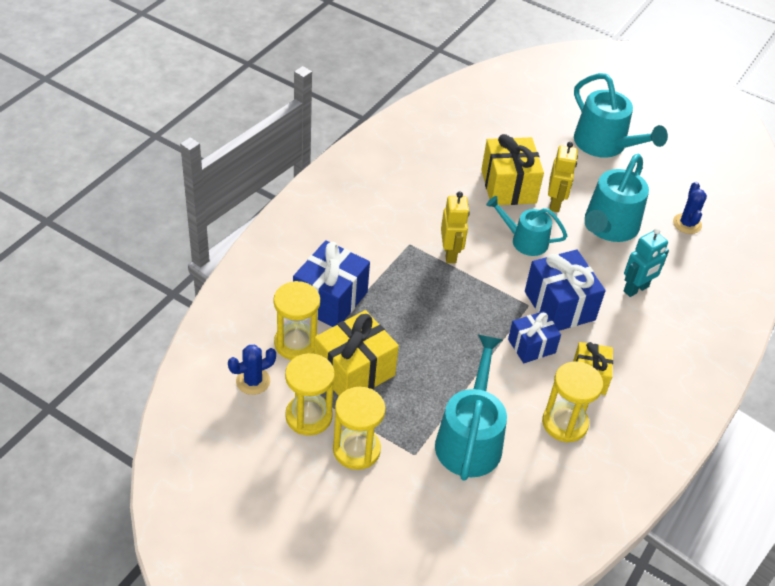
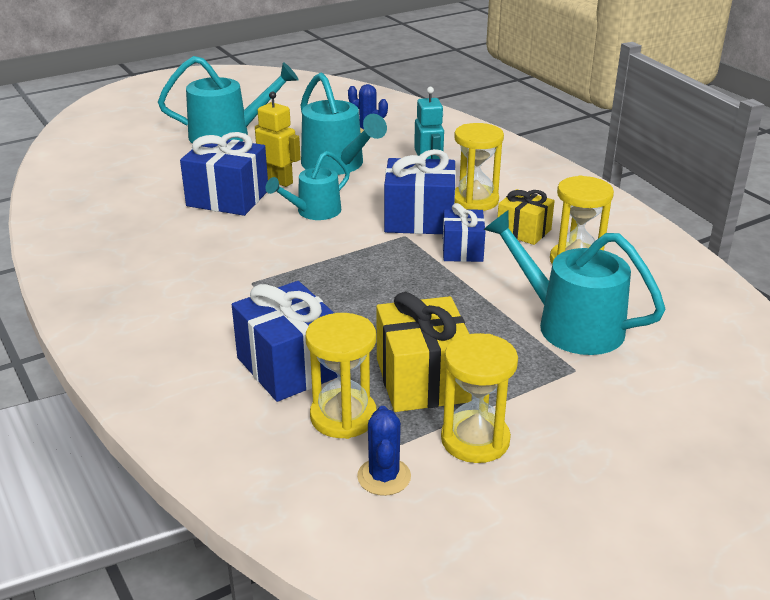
camera: 60 degrees left, 15 degrees down
yellow hourglass [333,387,386,470] -> yellow hourglass moved to [454,123,504,211]
yellow robot [441,192,470,263] -> none
yellow gift [481,134,544,205] -> blue gift [180,132,268,216]

